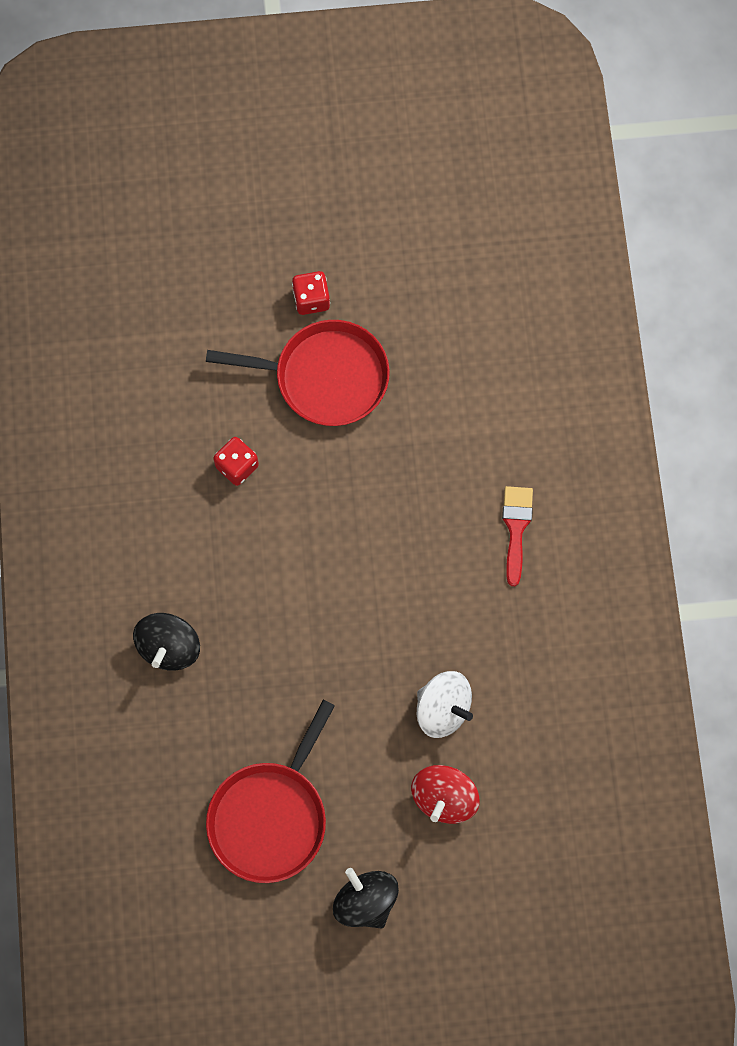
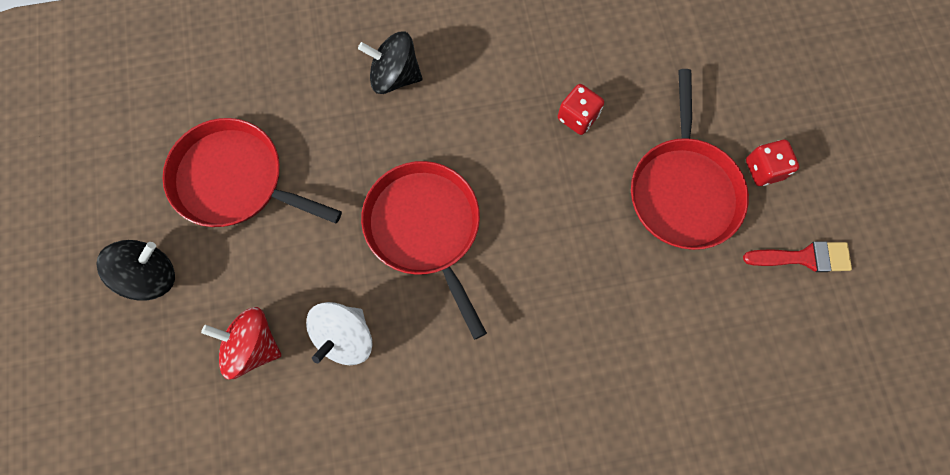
camera: 85 degrees right, 0 degrees up
red brush [502,486,533,586] -> red brush moved to [743,241,852,272]
none -> red pan [361,161,487,340]

